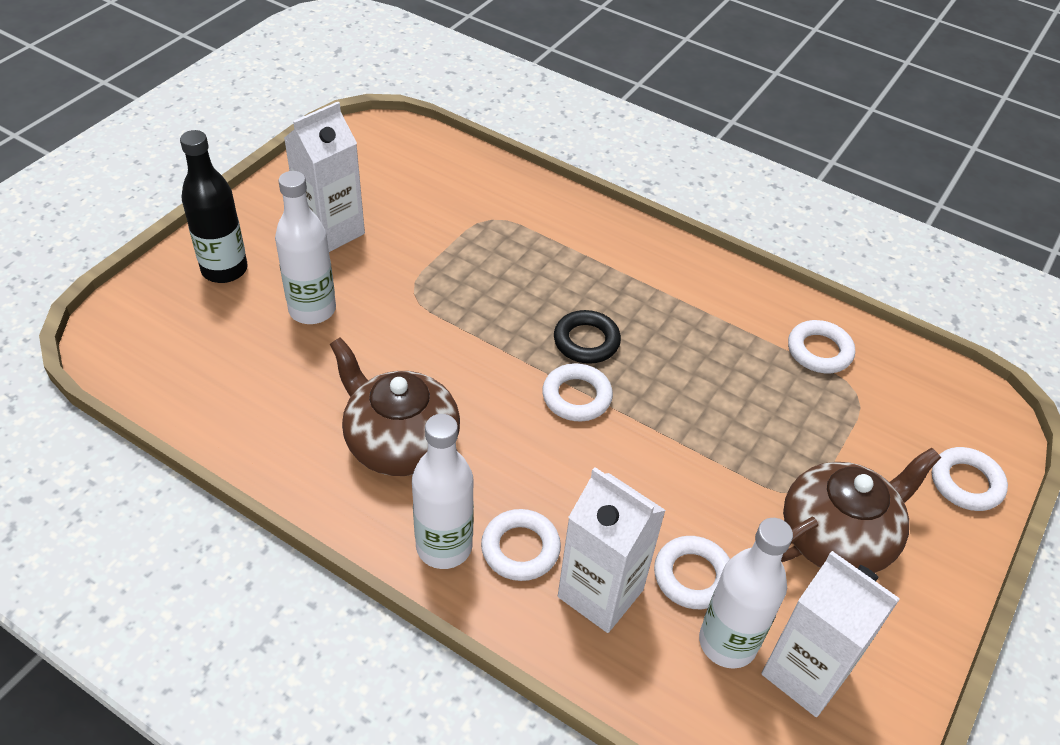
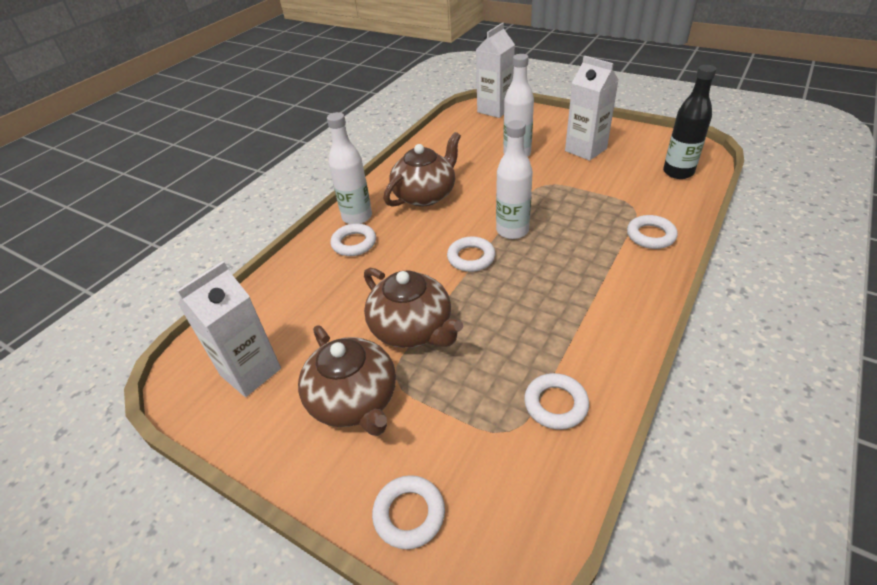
camera: 95 degrees right, 5 degrees down
black bottle [180,130,248,283] -> black bottle moved to [663,65,717,179]
black ring [554,310,621,364] -> none
white carton [558,467,666,633] -> white carton moved to [476,23,515,118]
white ring [654,536,730,609] -> white ring moved to [627,215,678,249]
white bottle [699,518,793,669] -> white bottle moved to [496,120,533,239]
none -> brown teapot [364,268,463,348]

